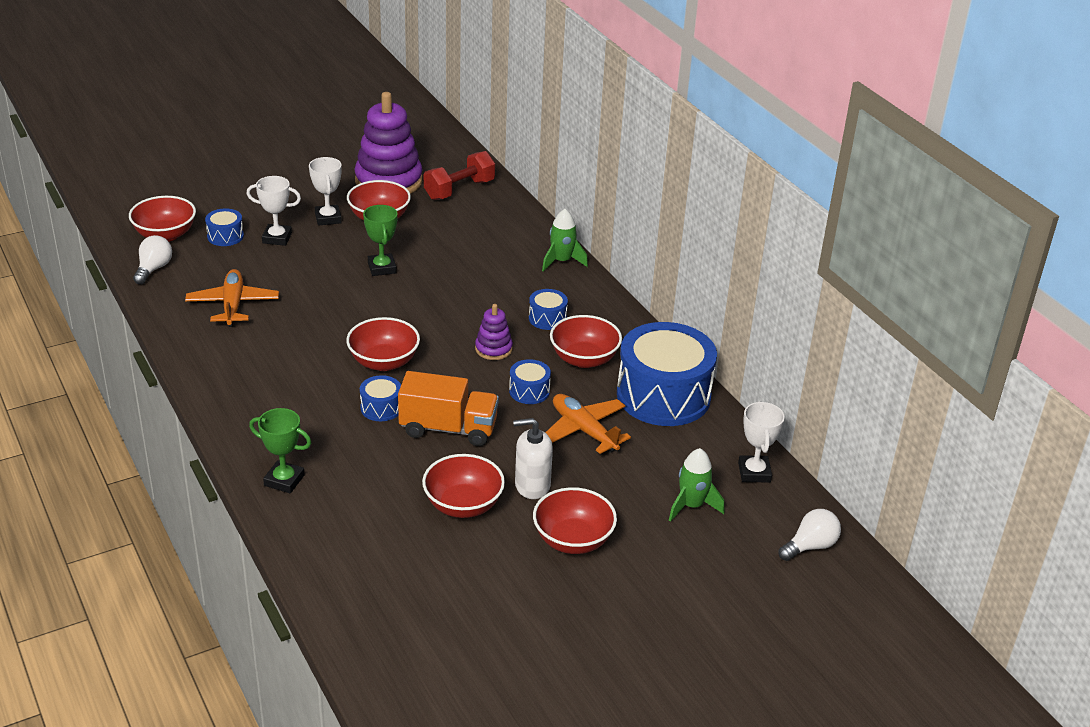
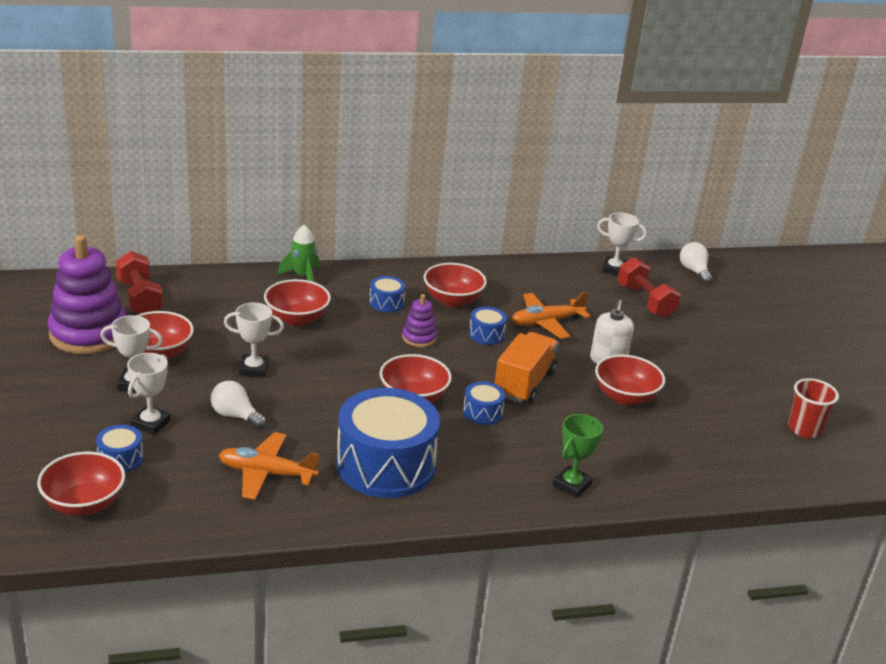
camera: 75 degrees left, 5 degrees down
white light bulb [133,235,172,284] -> white light bulb moved to [211,381,266,429]
green trophy [363,205,398,276] -> white trophy [224,303,284,378]
red bowl [533,487,617,554] -> red bowl moved to [264,279,331,326]
blue drum [617,322,717,426] -> blue drum moved to [336,388,440,498]
green rocket [669,448,724,522] -> red dumbbell [617,257,681,318]
none -> red cup [788,378,839,438]

